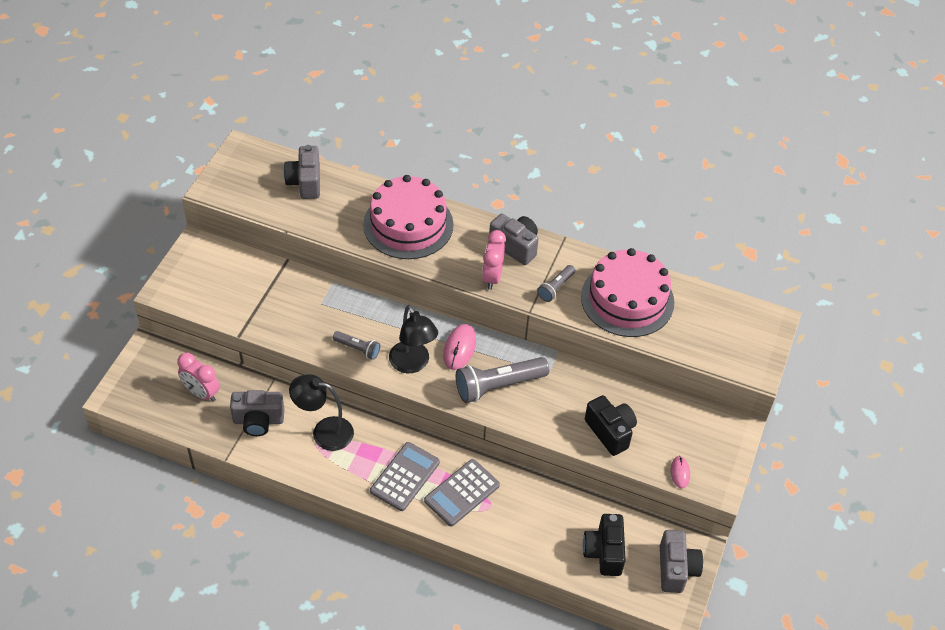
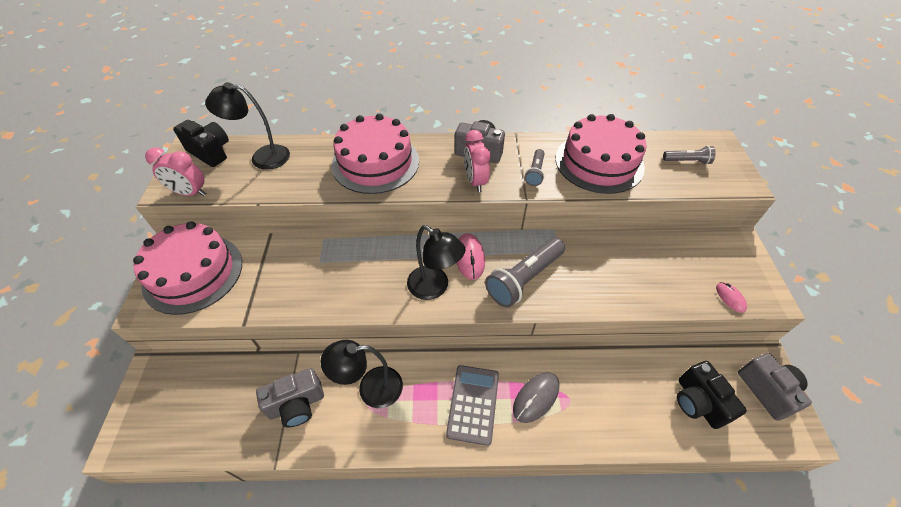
camera: 20 degrees left, 0 degrees up
pink clock [177,353,220,402] -> pink clock moved to [145,147,206,196]
grey camera [284,145,320,199] -> black lamp [205,82,290,170]
grey flashlight [333,331,380,360] -> grey flashlight moved to [663,146,716,165]
grey calculator [424,459,500,526] -> grey mouse [513,372,559,423]
black camera [585,395,637,456] -> black camera moved to [173,120,229,167]
none -> pink cake [133,221,242,315]

